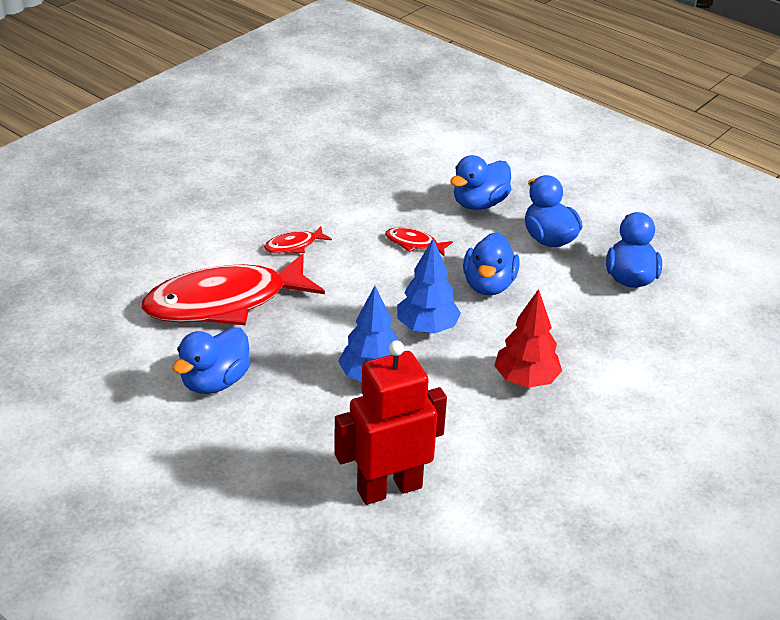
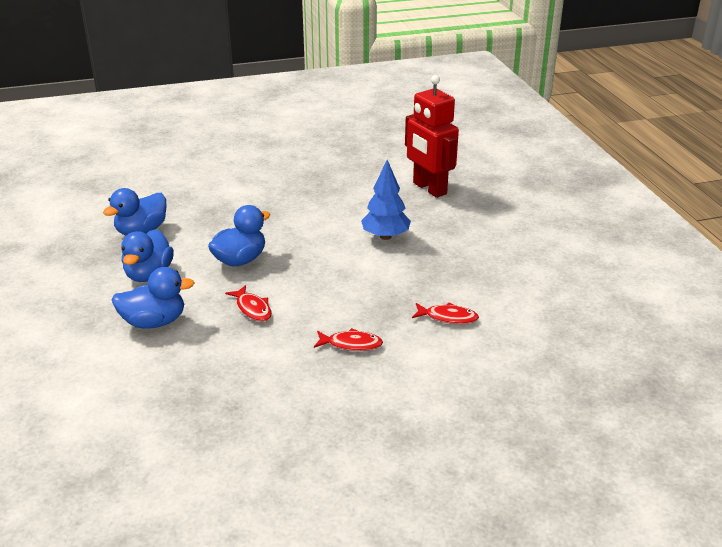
camera: 145 degrees left, 5 degrees down
red fish [141,254,325,325] -> red fish [412,303,479,324], size x0.41
blue duck [172,327,251,394] -> none
red robot [335,340,447,505] -> red robot turned 45 degrees clockwise [405,75,459,198]
blue tree [397,239,461,333] -> none
red tree [494,289,562,388] -> none

